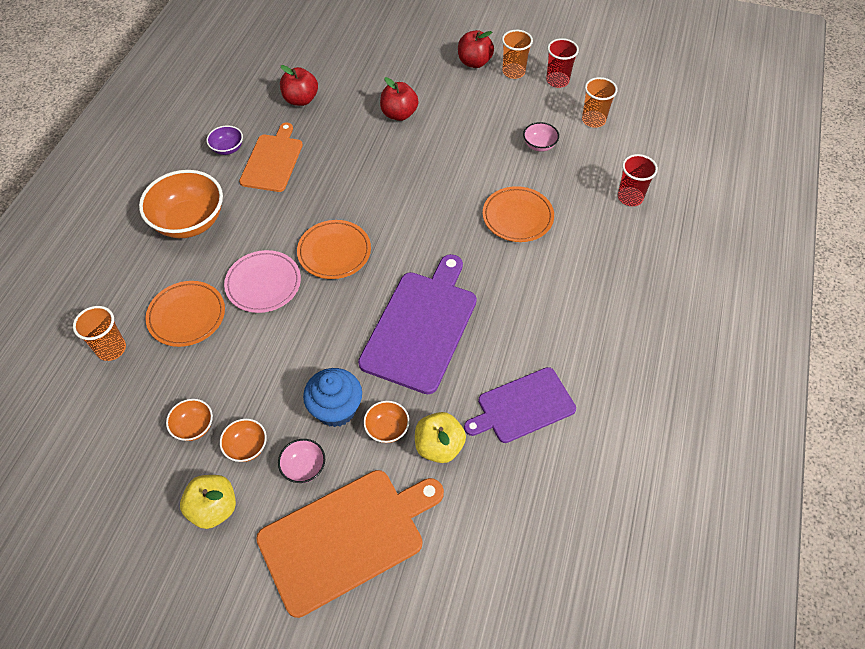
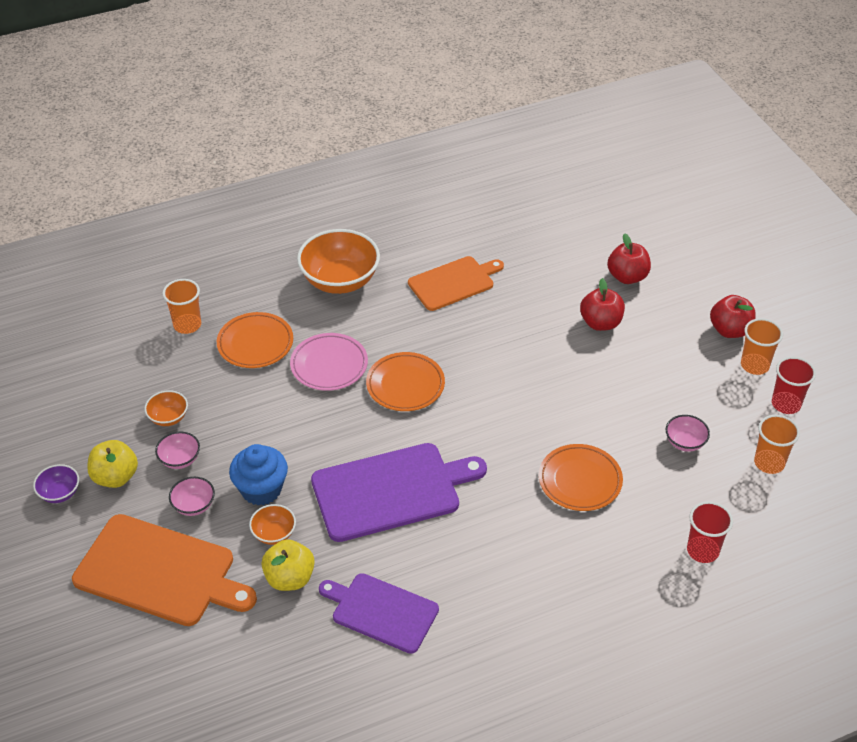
camera: 50 degrees right, 10 degrees down
purple bowl [206,125,243,155] -> purple bowl moved to [33,464,79,503]
orange bowl [220,419,267,462] -> pink bowl [155,432,200,469]
red apple [280,65,318,106] -> red apple moved to [607,233,651,284]

